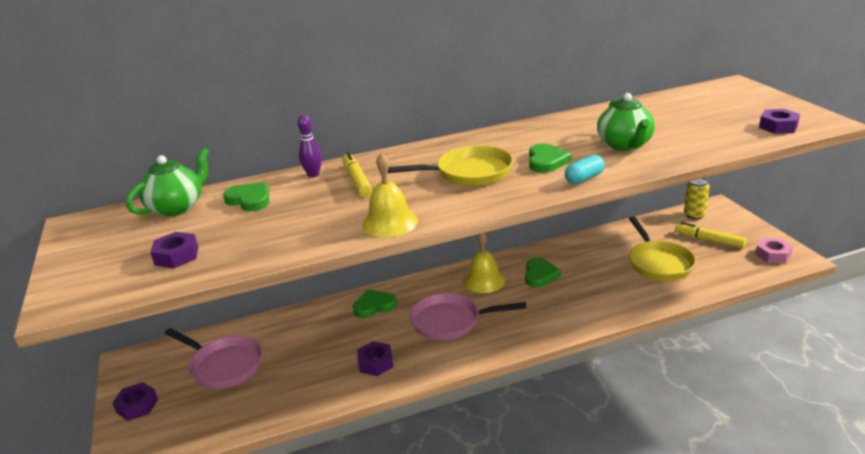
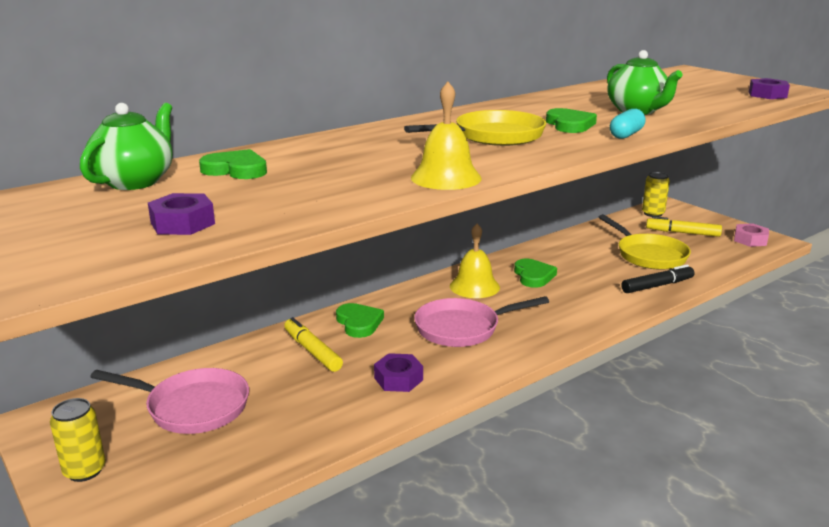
camera: 20 degrees left, 5 degrees down
purple nut [112,382,158,421] -> yellow can [50,398,106,482]
purple bowling pin [298,115,322,178] -> none
yellow marker [342,152,372,197] -> yellow marker moved to [284,317,343,372]
green heart [353,290,397,318] -> green heart turned 105 degrees clockwise [336,303,384,338]
none -> black marker [621,264,694,293]

